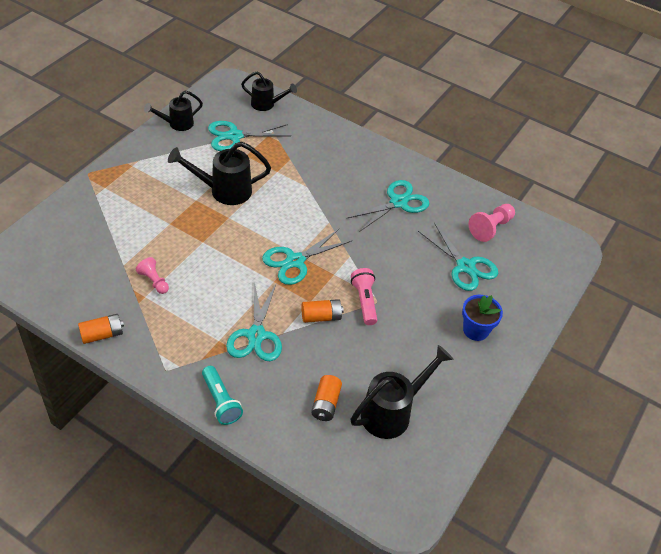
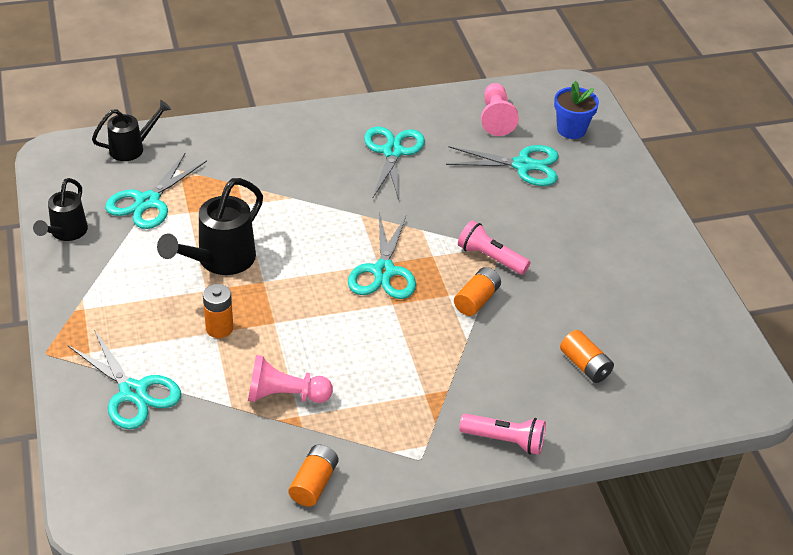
camera: 45 degrees left, 5 degrees down
pink pawn [136,257,169,294] -> pink pawn [248,355,333,403], size x1.51
turquoise flashlight [202,366,243,425] -> pink flashlight [459,414,546,455]
turquoise scissors [226,281,282,361] -> turquoise scissors moved to [68,330,181,429]
black watering can [350,345,453,439] -> none
blue flower pot [462,295,503,341] -> blue flower pot moved to [554,81,599,139]
none -> orange battery [203,284,233,338]

